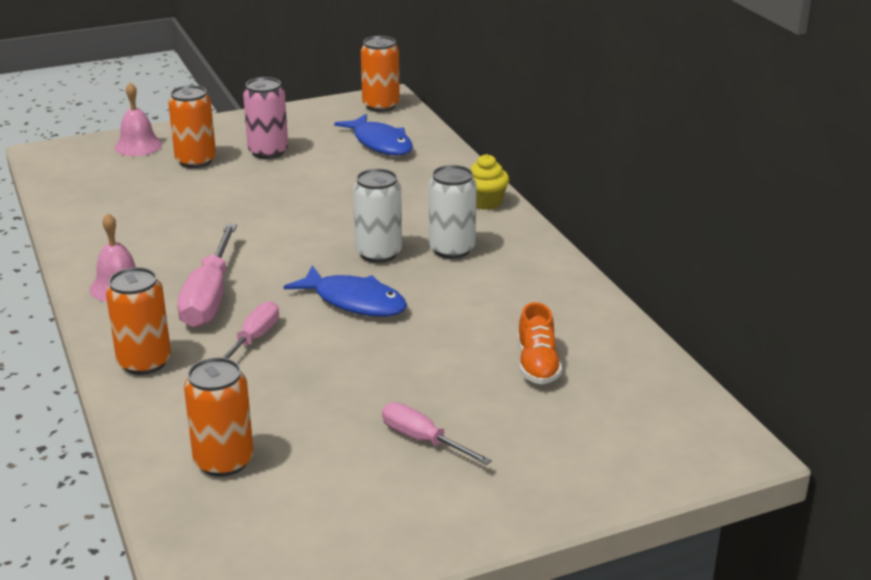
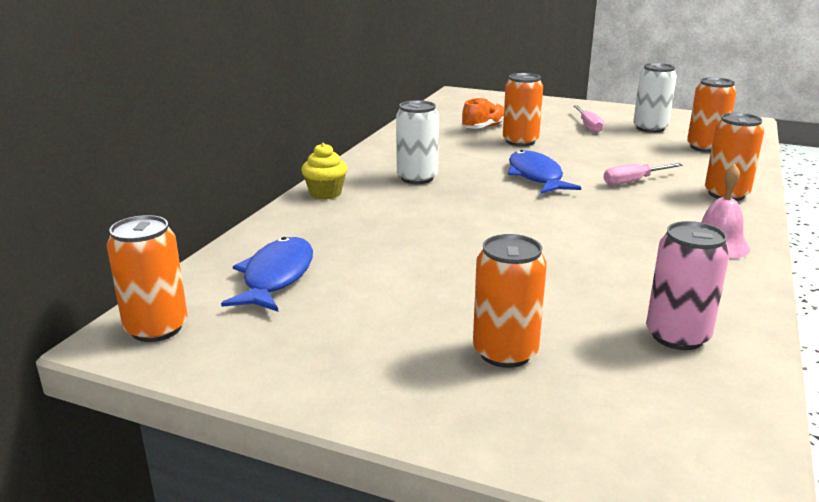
camera: 135 degrees left, 5 degrees down
pink bell [115,82,162,156] -> none
pink screwdriver [177,224,237,328] -> none
pink can [243,77,288,159] -> pink can moved to [646,221,730,350]
white can [353,169,402,263] -> white can moved to [633,63,677,133]
none -> orange can [503,73,543,146]

